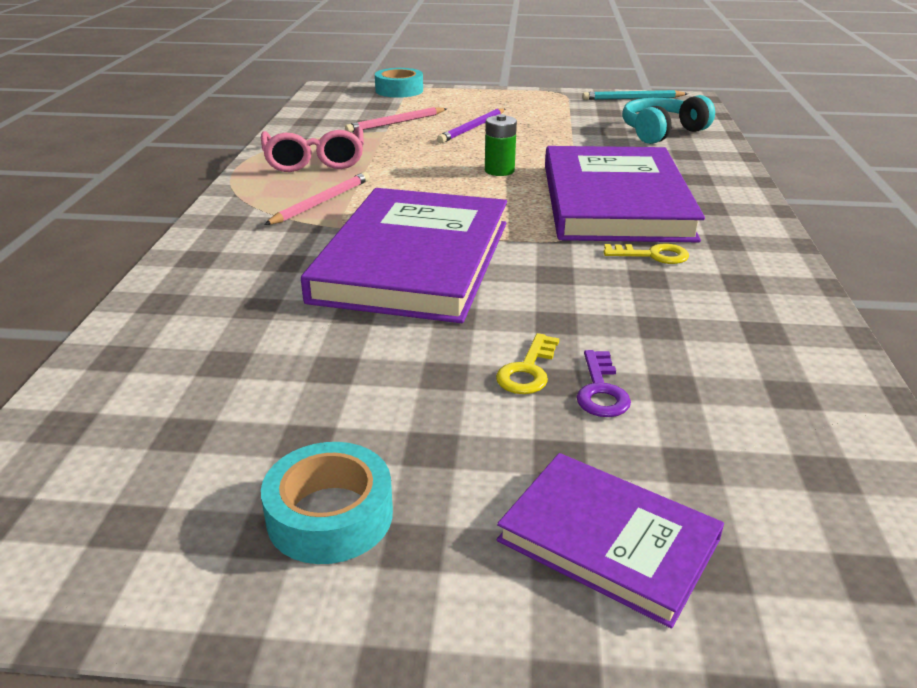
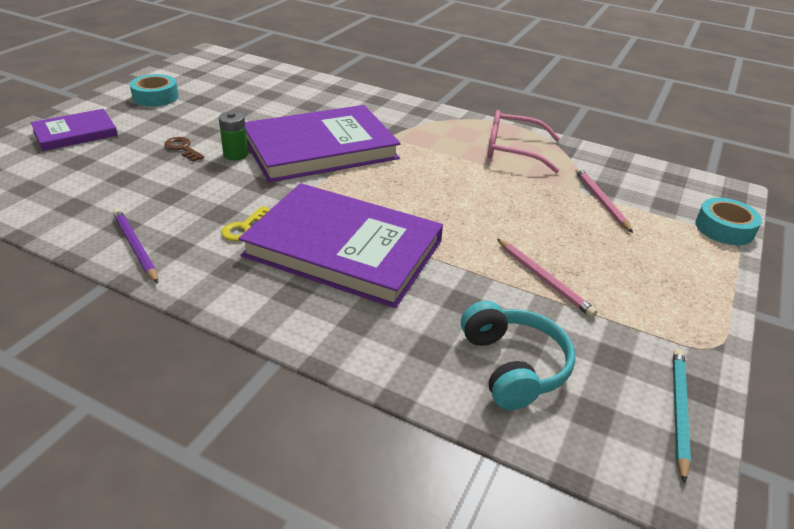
camera: 110 degrees right, 5 degrees up
pink pencil [264,172,370,225] -> pink pencil moved to [497,239,598,318]
purple book [301,188,507,323] -> purple book turned 60 degrees counterclockwise [245,105,401,183]
purple pencil [437,108,505,143] -> purple pencil moved to [113,209,158,283]
green battery [485,114,517,176] -> green battery moved to [218,111,248,160]
yellow key [496,333,559,394] -> brown key [164,137,204,162]
purple key [576,350,631,417] -> none

